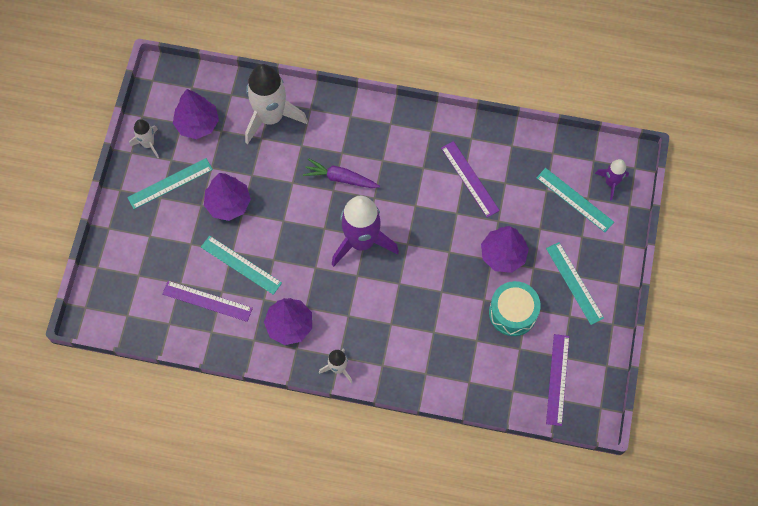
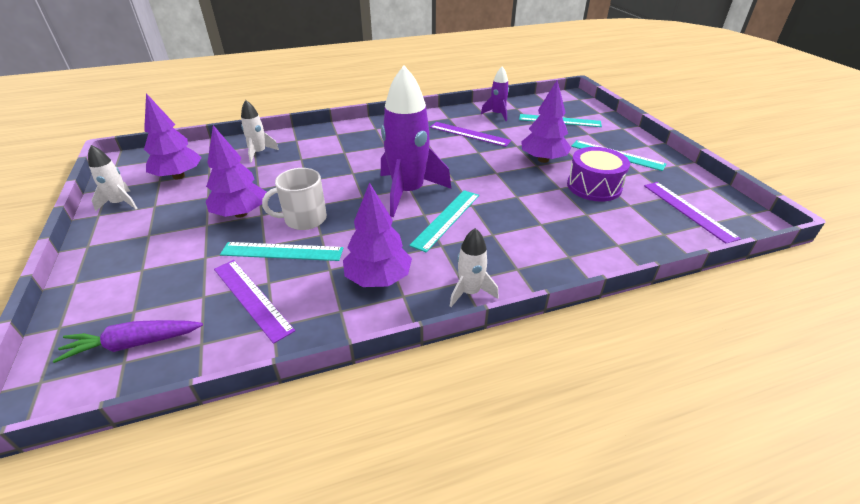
camera: 30 degrees left, 30 degrees down
turquoise ruler [127,158,213,209] -> turquoise ruler moved to [409,190,479,252]
purple ruler [163,281,253,322] -> purple ruler turned 60 degrees clockwise [214,260,295,344]
white rocket [245,64,308,144] -> white rocket [241,100,279,163], size x0.50
purple carrot [303,158,380,188] -> purple carrot moved to [53,320,203,363]
turquoise drum [489,281,541,336] -> purple drum [567,147,630,202]
purple rocket [595,159,629,200] -> purple rocket moved to [481,66,509,121]
none -> white mug [262,168,327,230]

